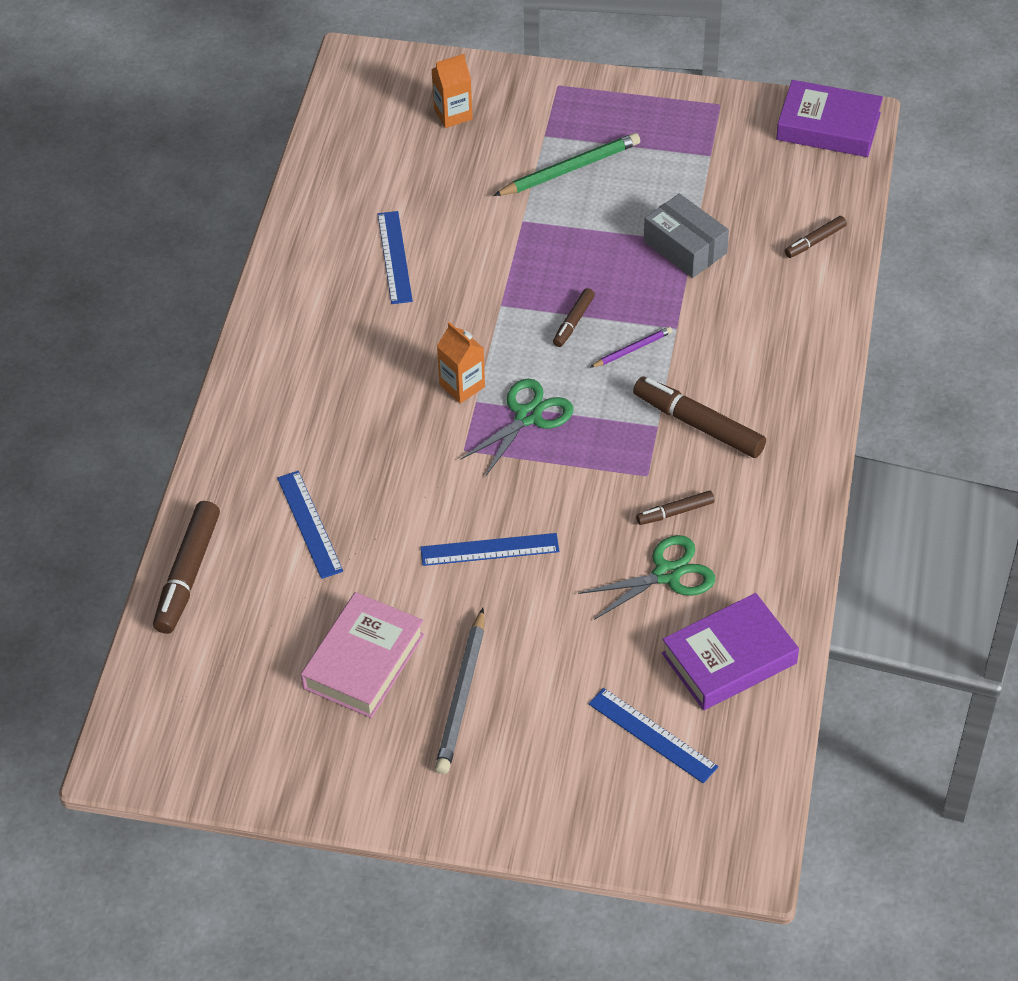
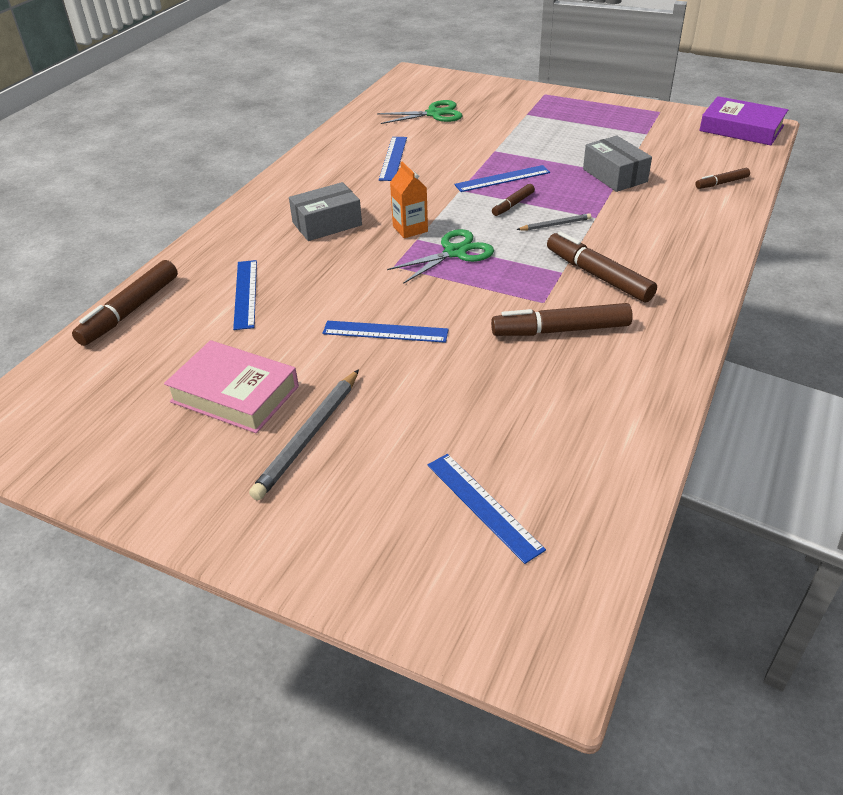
camera: 15 degrees right, 10 degrees down
pink book [301,592,424,718] -> pink book turned 75 degrees clockwise [164,340,299,433]
orange carton [431,54,473,128] -> none
green pencil [493,133,640,196] -> none
green scissors [578,535,715,620] -> green scissors moved to [377,100,463,124]
purple pencil [590,327,672,368] -> grey pencil [516,213,591,231]
brown marker [636,491,715,525] -> brown marker [491,303,633,336], size x1.85
purple book [662,593,799,710] -> none
none -> grey box [289,182,362,241]
none -> blue ruler [454,165,550,192]

